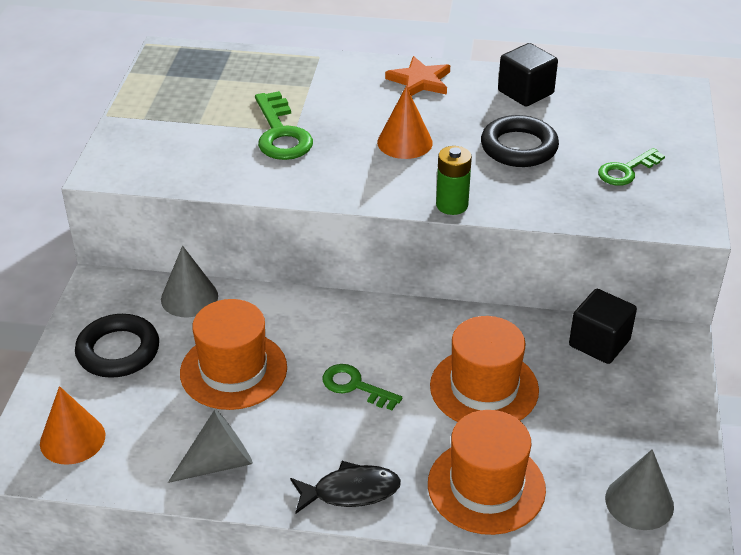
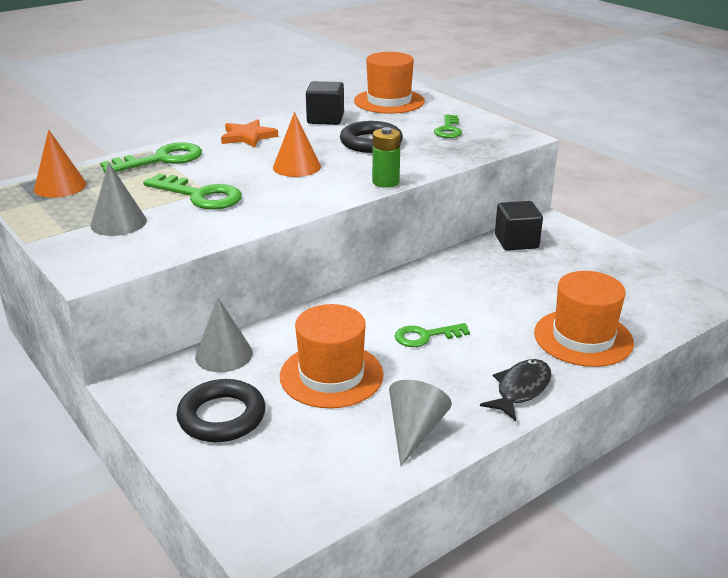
camera: 45 degrees left, 10 degrees down
orange cone [40,386,105,465] -> orange cone moved to [34,130,86,198]
orange hat [430,316,539,422] -> orange hat moved to [354,52,425,114]
grey cone [605,449,674,530] -> grey cone moved to [90,162,147,236]
none -> green key [100,142,202,172]

